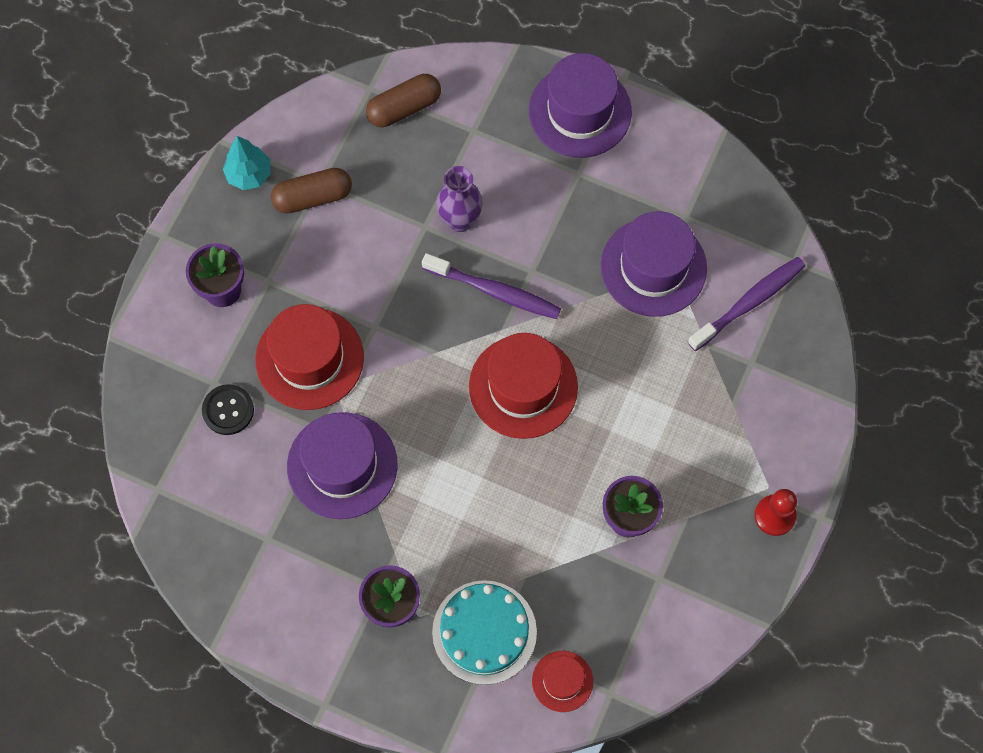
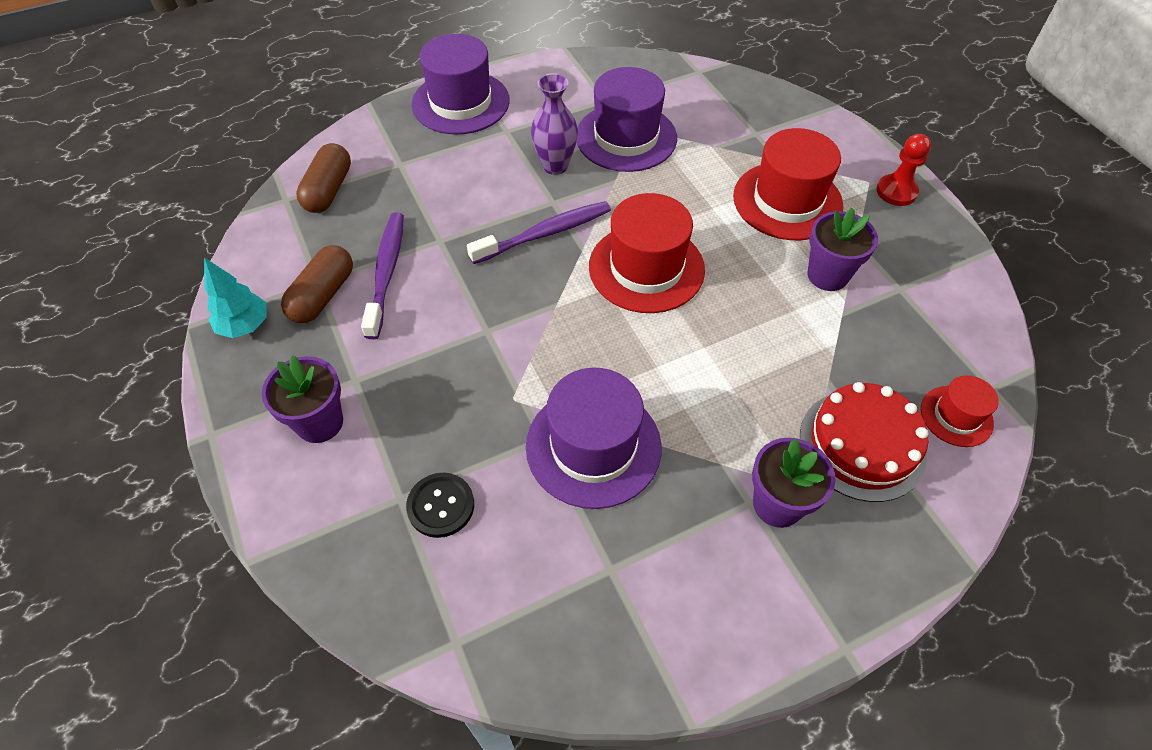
camera: 50 degrees left, 15 degrees down
red hat [255,304,364,410] -> red hat moved to [733,128,843,240]
turquoise cake [432,580,537,685] -> red cake [800,382,928,502]
purple vase [436,166,483,232] -> purple vase moved to [531,73,578,175]
purple toothbrush [688,257,805,351] -> purple toothbrush moved to [361,212,404,339]

